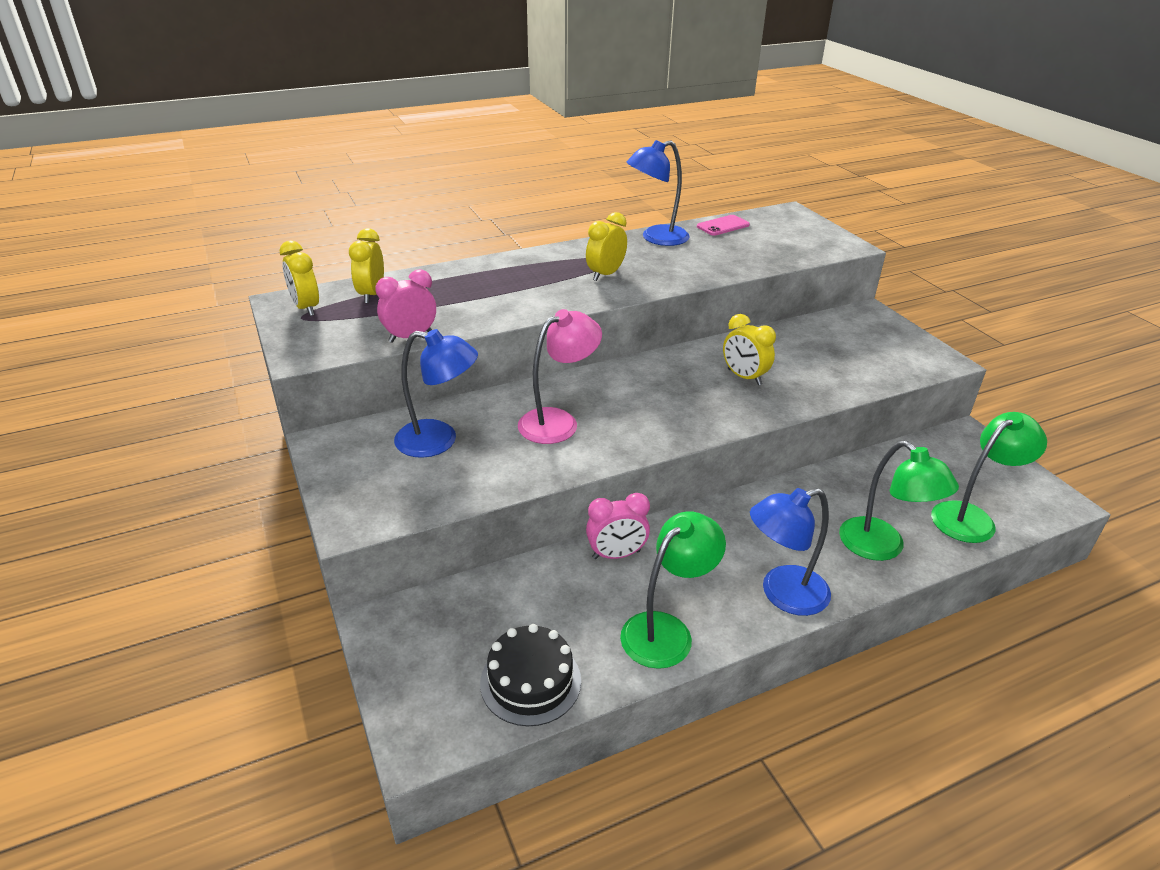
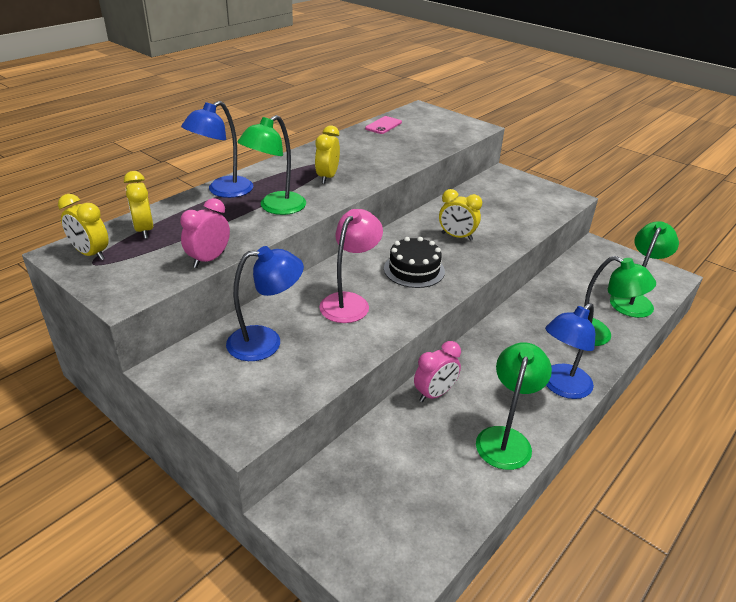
camera: 25 degrees left, 0 degrees up
black cake [480,624,581,726] -> black cake moved to [384,237,445,288]
blue lamp [626,140,690,246] -> blue lamp moved to [181,101,253,198]
none -> green lamp [238,115,306,215]

